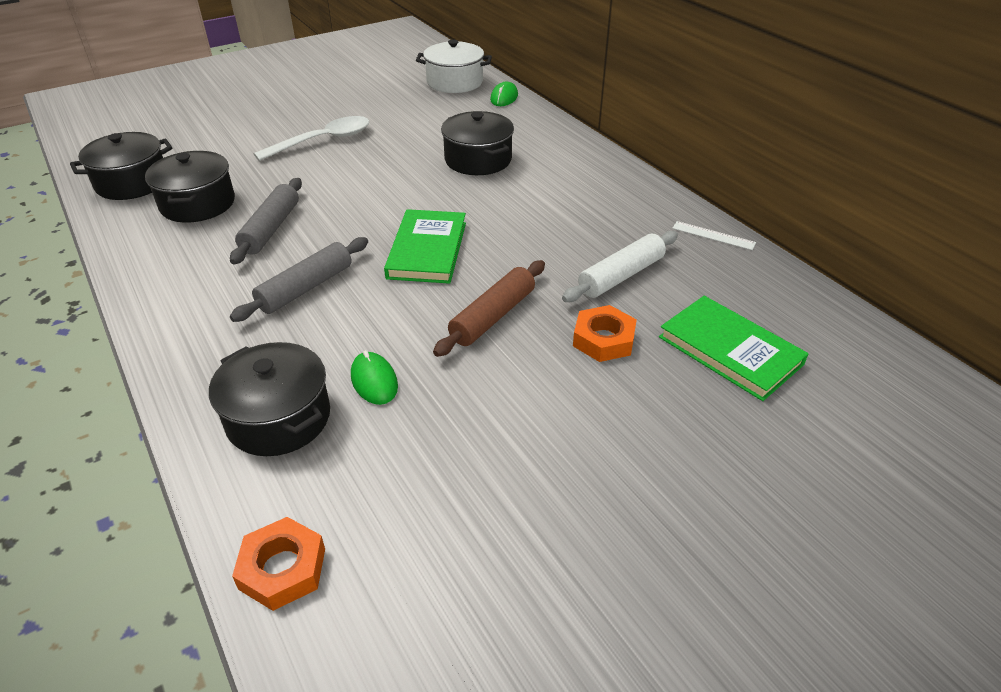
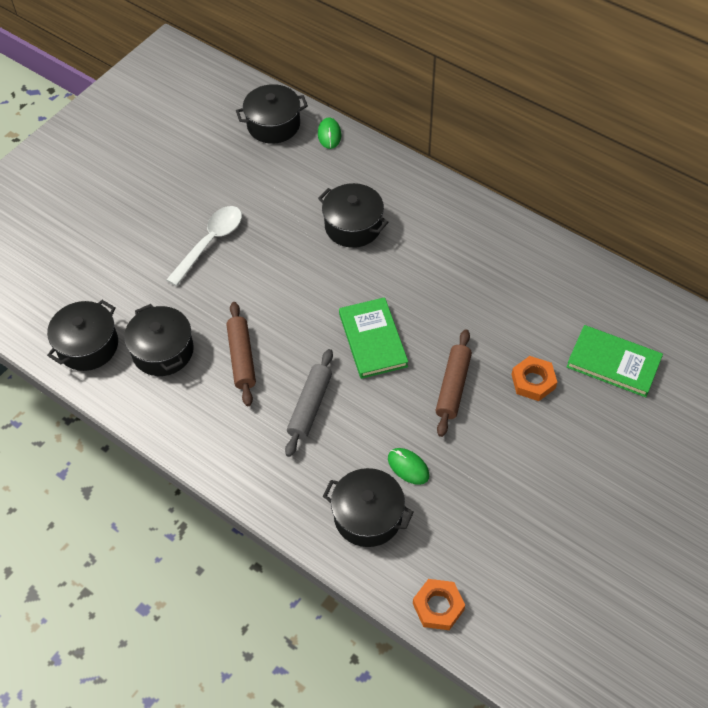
camera: 20 degrees left, 15 degrees up
grey rolling pin [230,178,302,264] -> brown rolling pin [226,302,256,406]
white pot [416,40,492,93] -> black pot [236,84,308,144]
white rolling pin [562,231,678,302] -> none
white ruler [672,221,756,250] -> none

